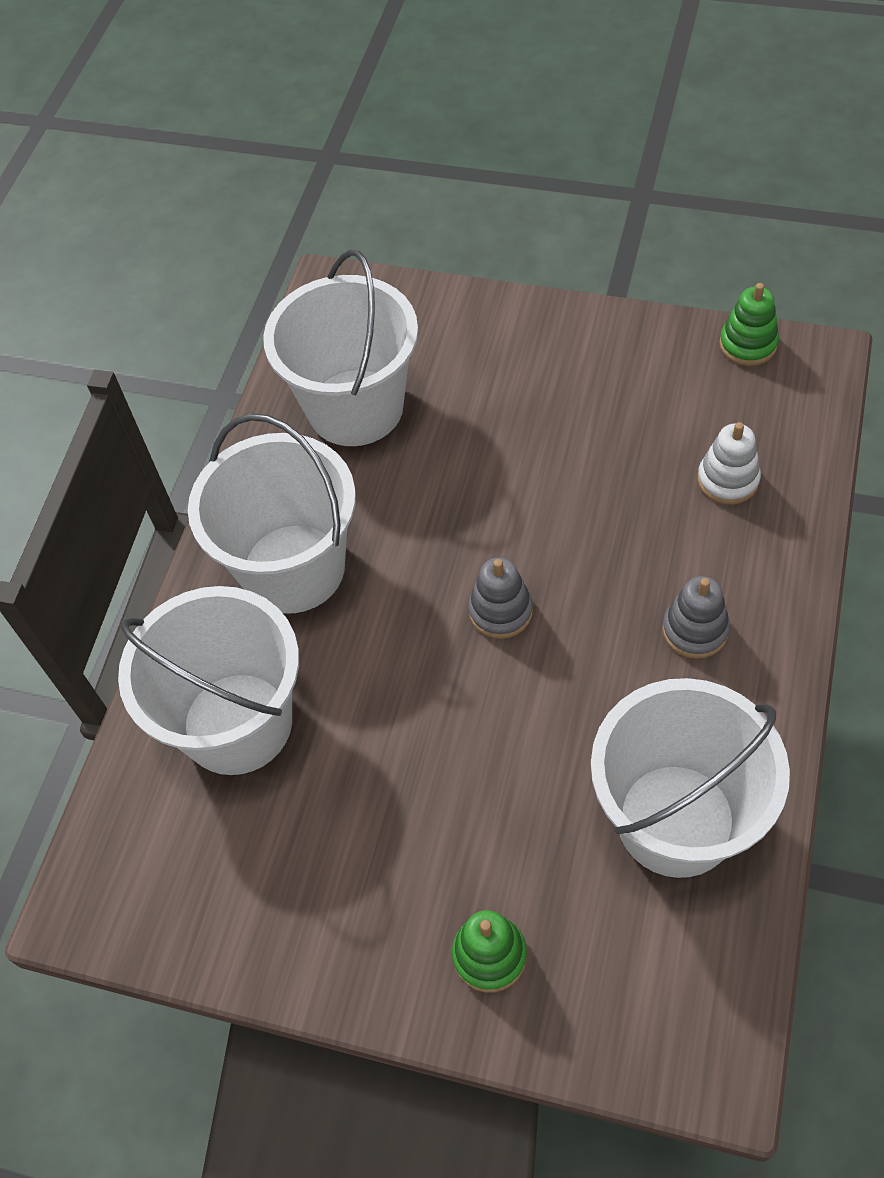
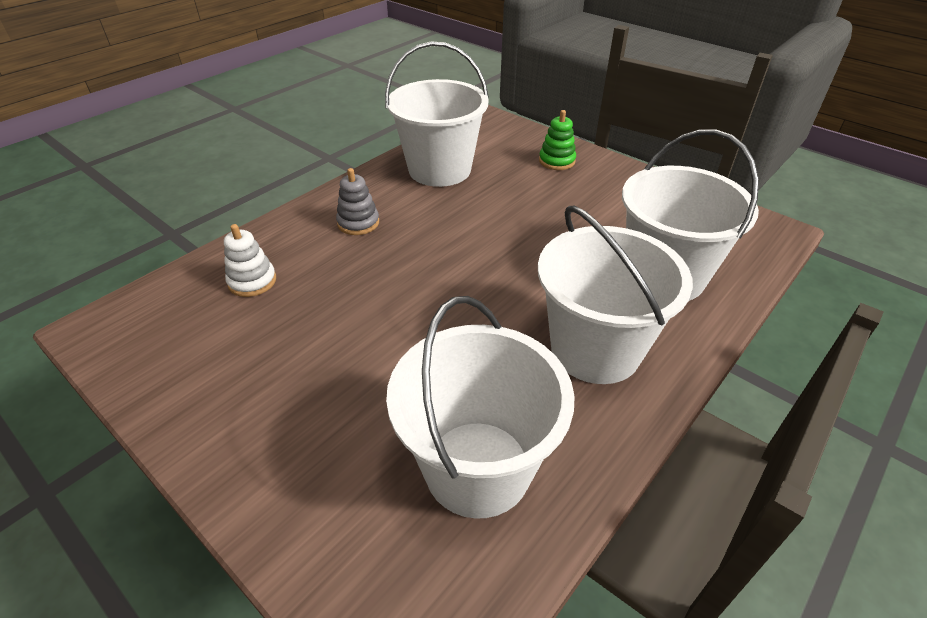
camera: 160 degrees left, 15 degrees down
grey stacking toy [468,558,533,639] -> none
green stacking toy [719,283,779,366] -> none

